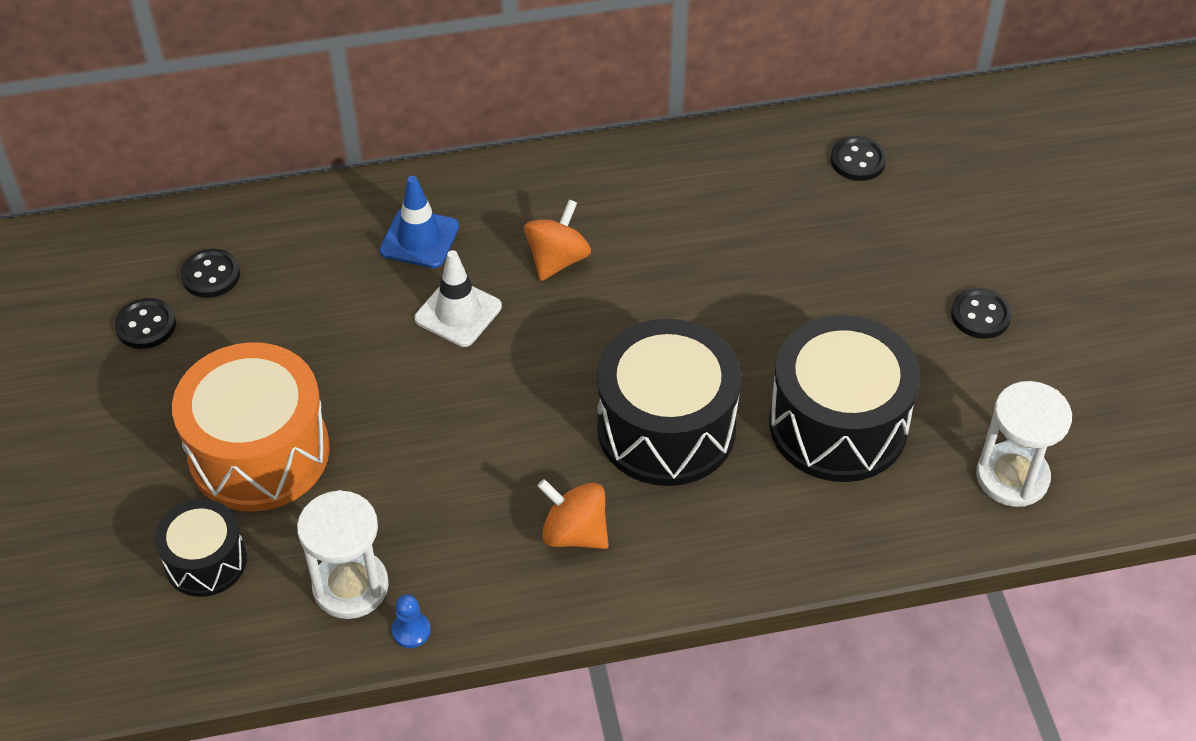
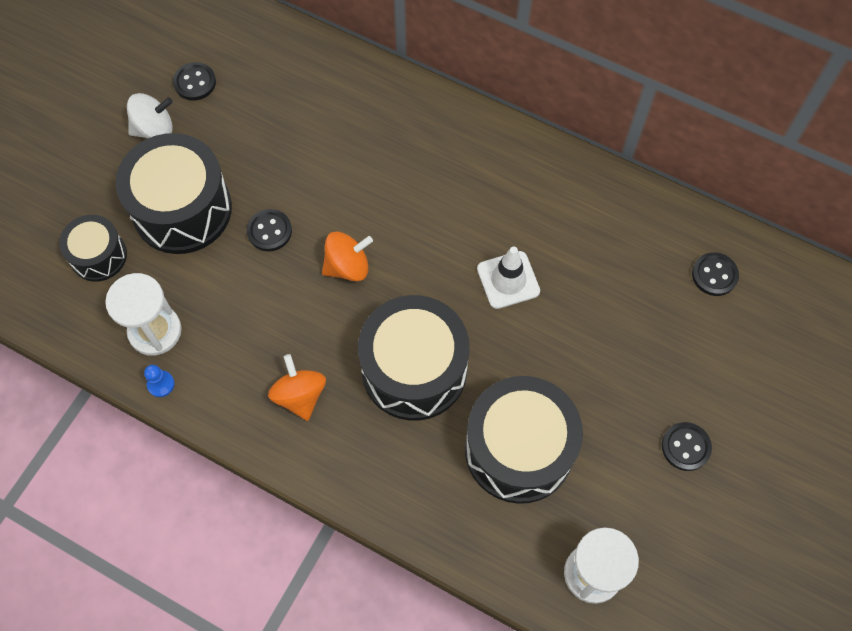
camera: 40 degrees right, 15 degrees up
orange drum [172,342,330,511] -> black drum [116,133,232,254]
black button [180,249,240,298] -> black button moved to [247,209,292,252]
blue traffic cone [380,176,459,268] -> none
white traffic cone [414,250,502,347] -> white traffic cone moved to [477,246,540,309]
orange spinning top [524,199,591,281] -> orange spinning top moved to [322,232,373,281]
none -> white spinning top [127,93,173,138]

